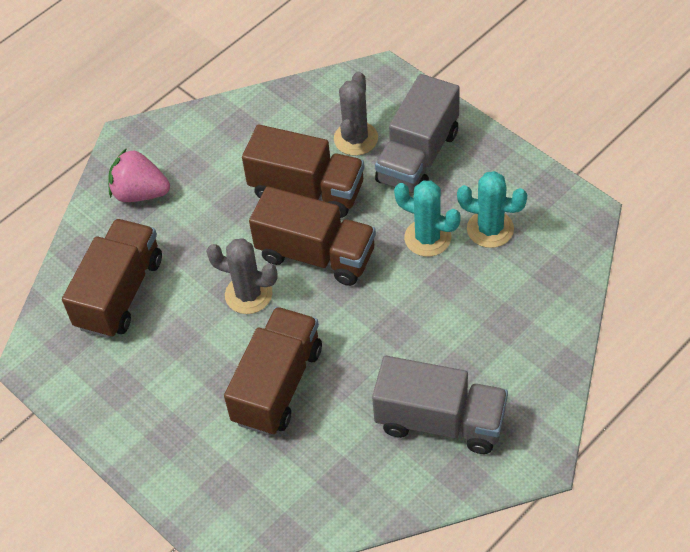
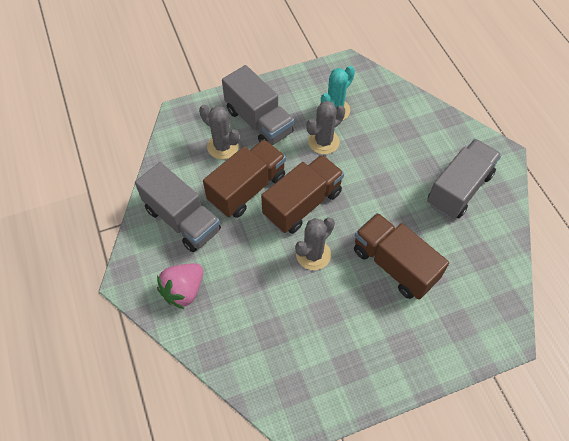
camera: 70 degrees left, 5 degrees up
brown truck [62,219,162,338] -> none
turquoise cactus [394,181,461,257] -> grey cactus [306,101,345,154]
none -> grey truck [135,162,221,252]

